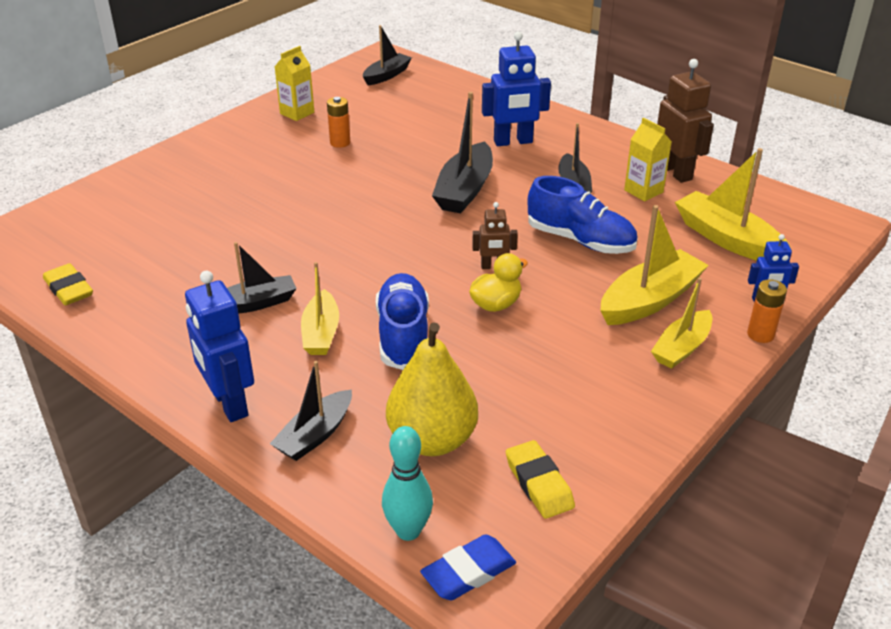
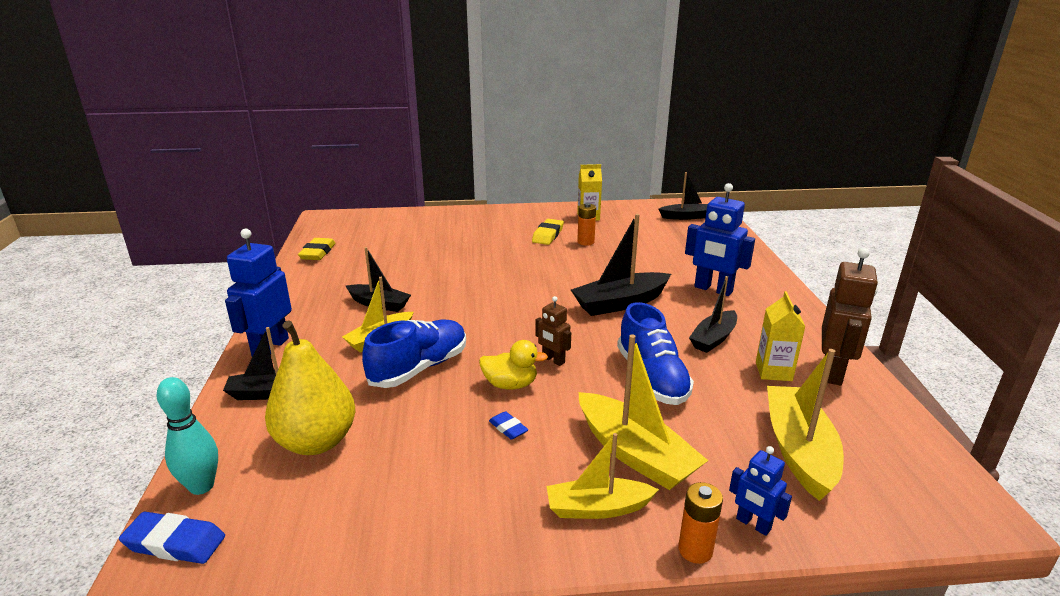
camera: 45 degrees right, 10 degrees down
yellow eraser [506,440,575,519] -> yellow eraser moved to [532,219,564,245]
yellow boat [600,205,709,325] -> yellow boat turned 45 degrees clockwise [579,335,708,490]
none -> blue eraser [489,411,528,440]

